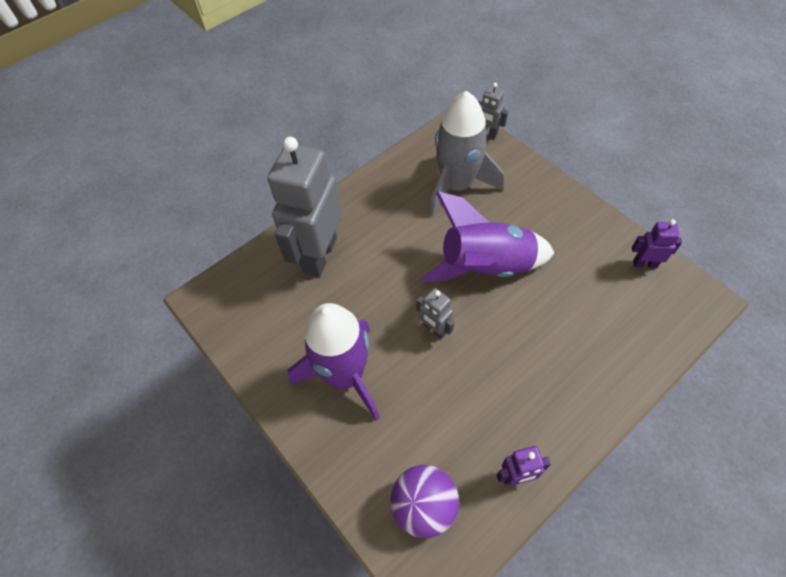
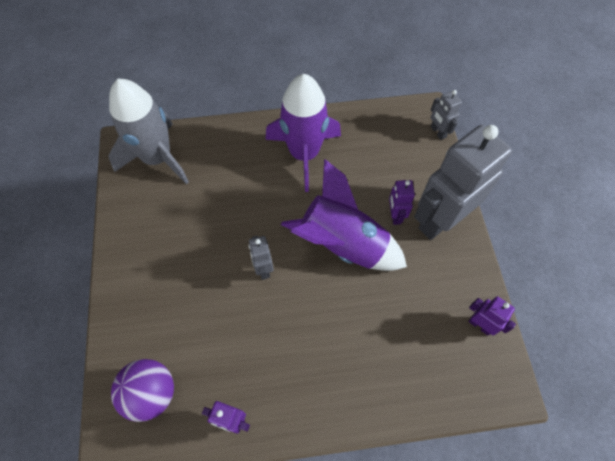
camera: 30 degrees right, 5 degrees up
grey robot [268,137,342,277] -> grey robot moved to [414,125,512,240]
purple rocket [288,303,380,420] -> purple rocket moved to [266,74,341,192]
grey rocket [429,91,504,216] -> grey rocket moved to [108,79,189,184]
none -> purple robot [389,180,415,225]

